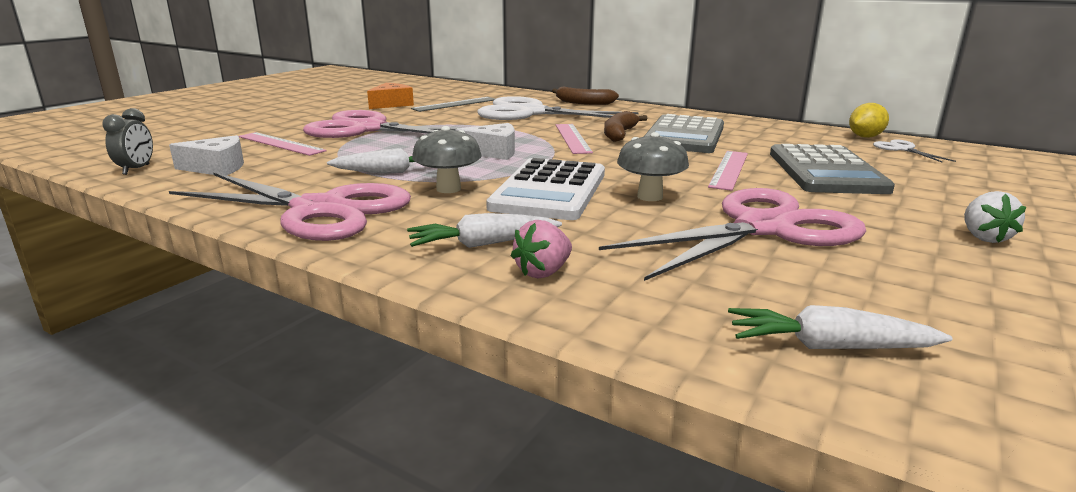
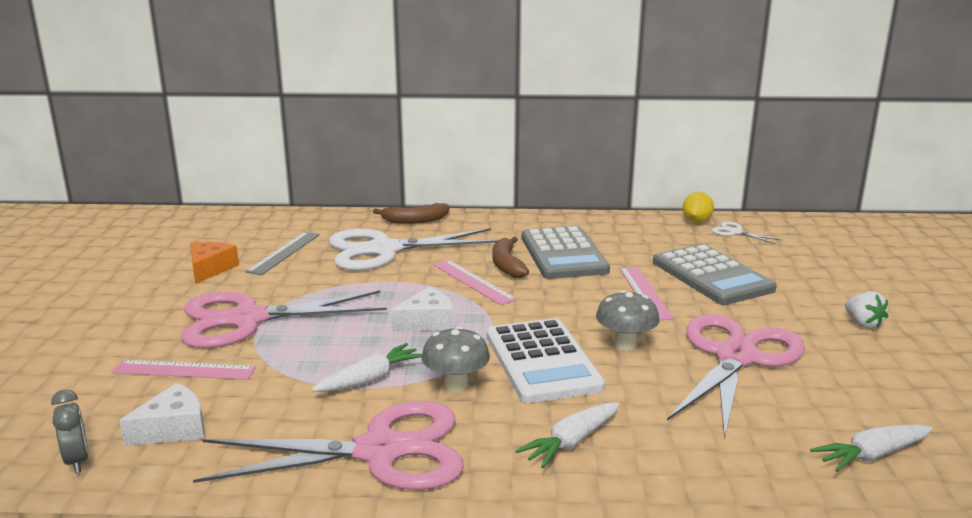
camera: 30 degrees left, 0 degrees up
pink strawberry [511,220,572,279] -> none

